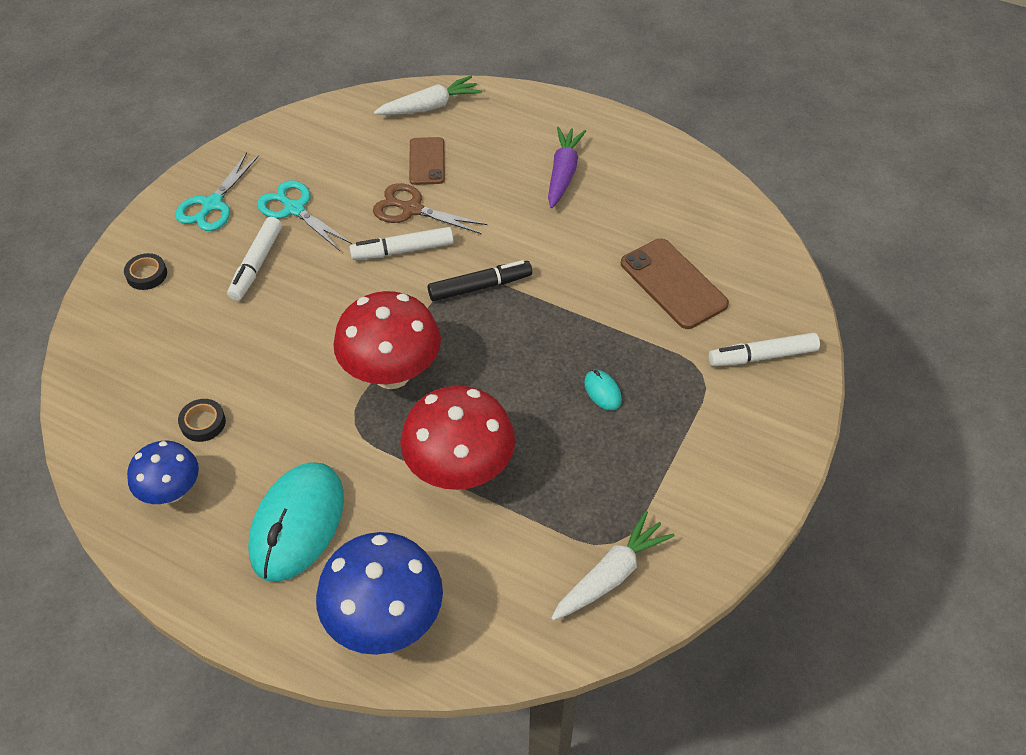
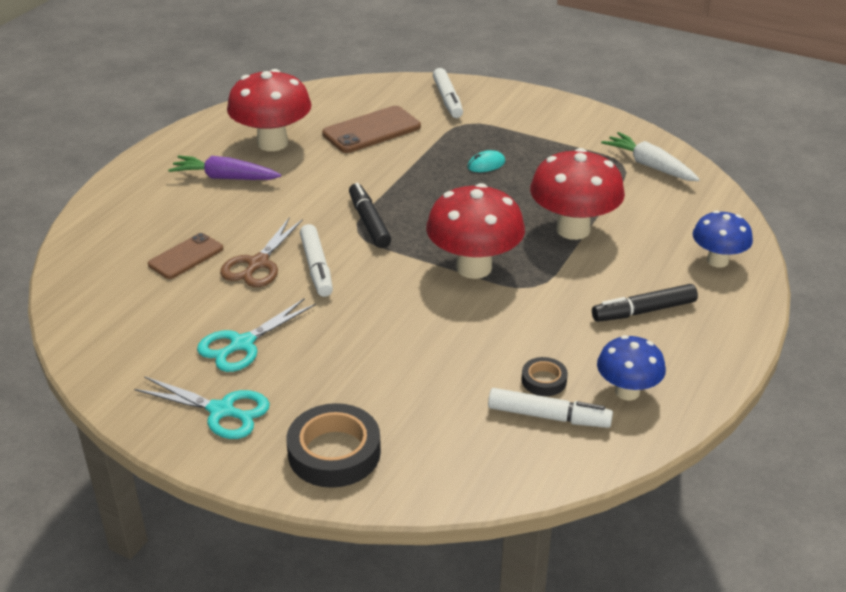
camera: 90 degrees left, 15 degrees down
black tape [124,253,167,290] -> black tape [286,403,381,488], size x1.91
white marker [227,217,282,301] -> white marker moved to [488,388,613,428]
turquoise mouse [248,462,344,582] -> black marker [592,284,698,322]
blue mushroom [316,532,443,655] -> blue mushroom [693,210,753,268], size x0.61
white carrot [374,76,482,115] -> none
brown phone [409,137,445,185] -> brown phone turned 45 degrees counterclockwise [148,233,223,279]
none -> red mushroom [227,69,312,151]

